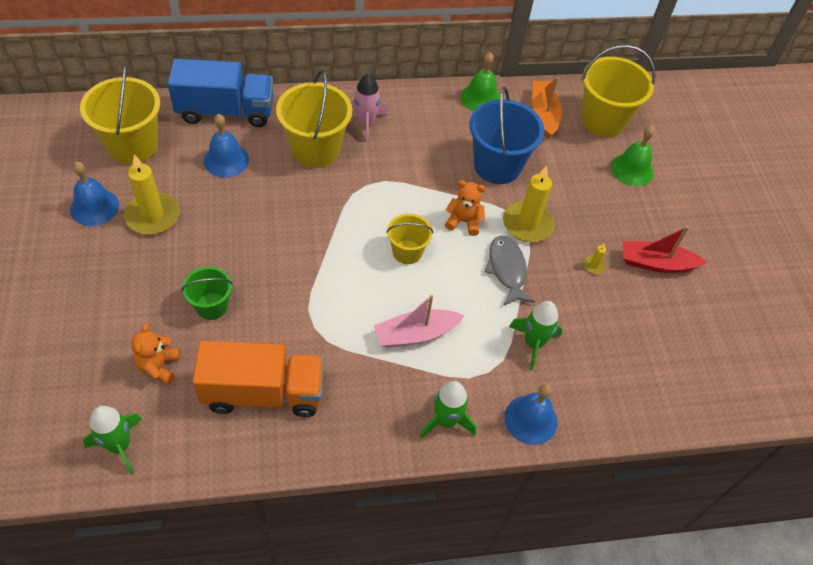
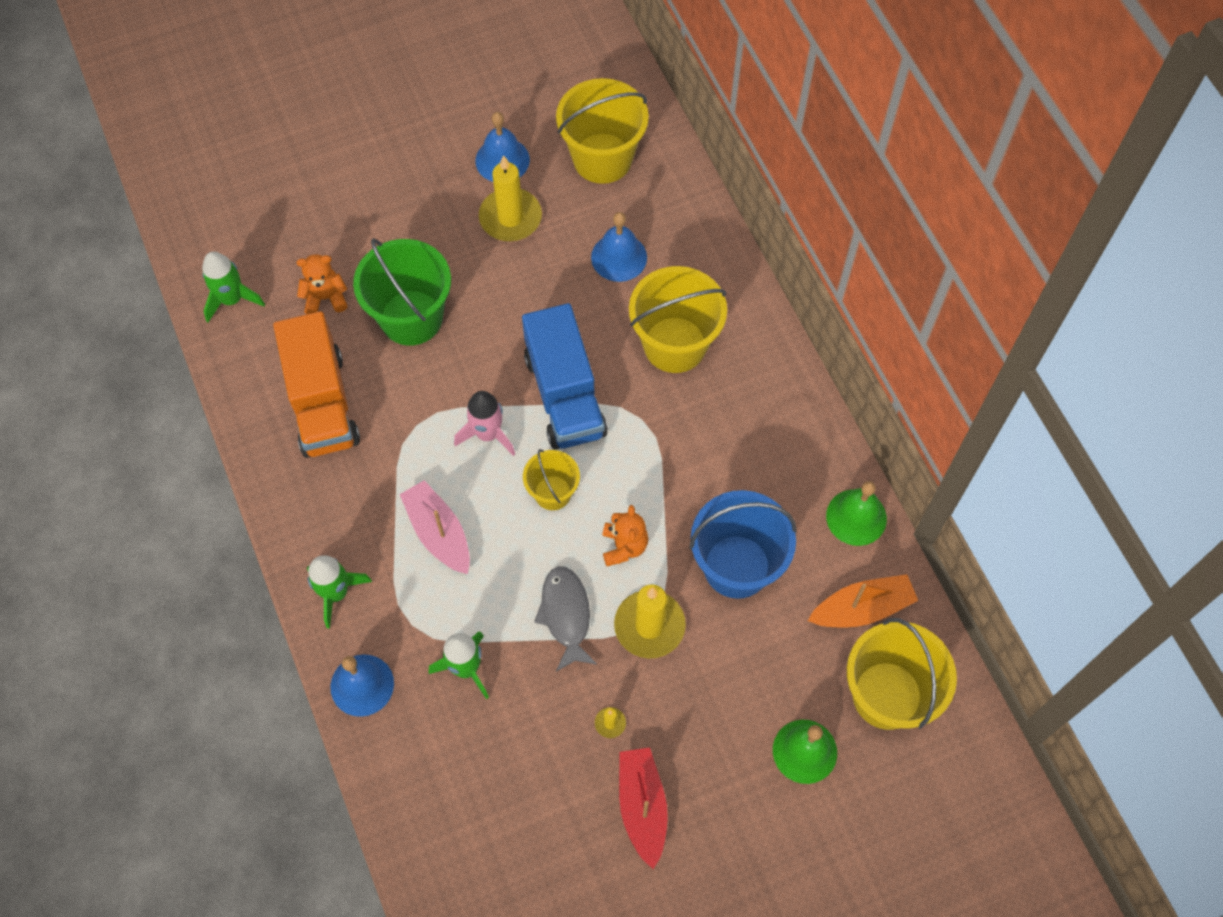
camera: 80 degrees right, 10 degrees up
blue truck [168,59,273,127] -> blue truck moved to [522,303,608,450]
green bucket [181,267,233,320] -> green bucket [353,238,451,346], size x1.76
pink rocket [351,73,388,142] -> pink rocket moved to [454,391,515,456]
grey fish [484,236,535,306] -> grey fish turned 75 degrees counterclockwise [534,566,597,672]

